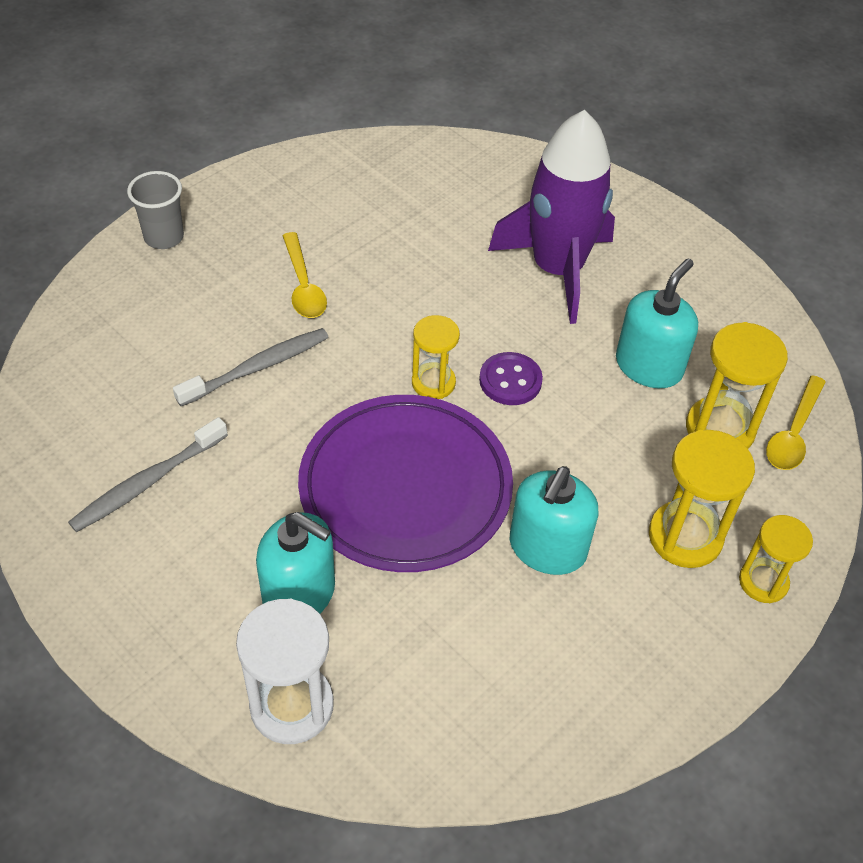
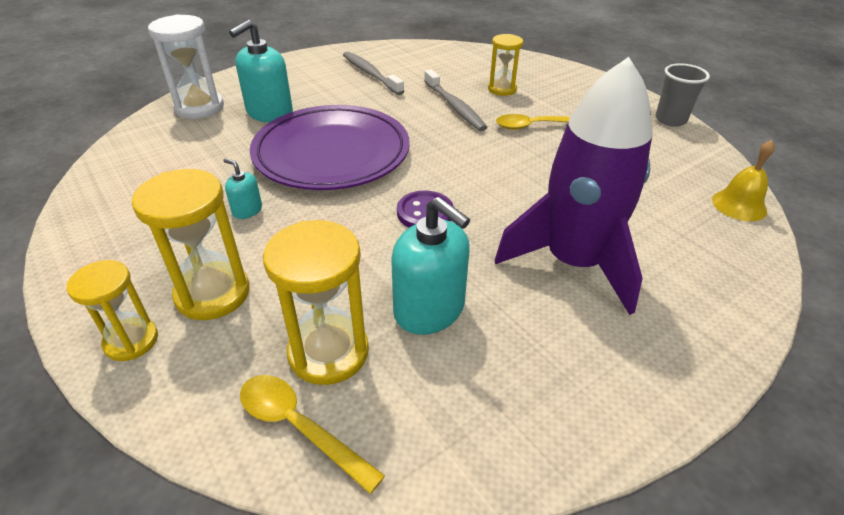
camera: 100 degrees right, 10 degrees down
grey cup [127,171,184,249] -> grey cup moved to [655,63,710,127]
yellow hourglass [412,315,460,399] -> yellow hourglass moved to [488,34,523,96]
turquoise soap dispenser [510,466,599,575] -> turquoise soap dispenser [223,158,262,219], size x0.49
none -> yellow bell [712,140,775,221]

